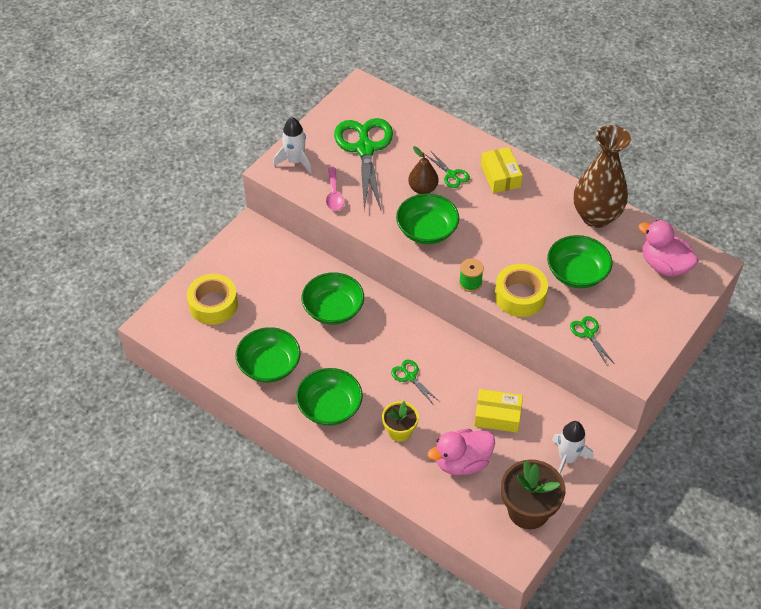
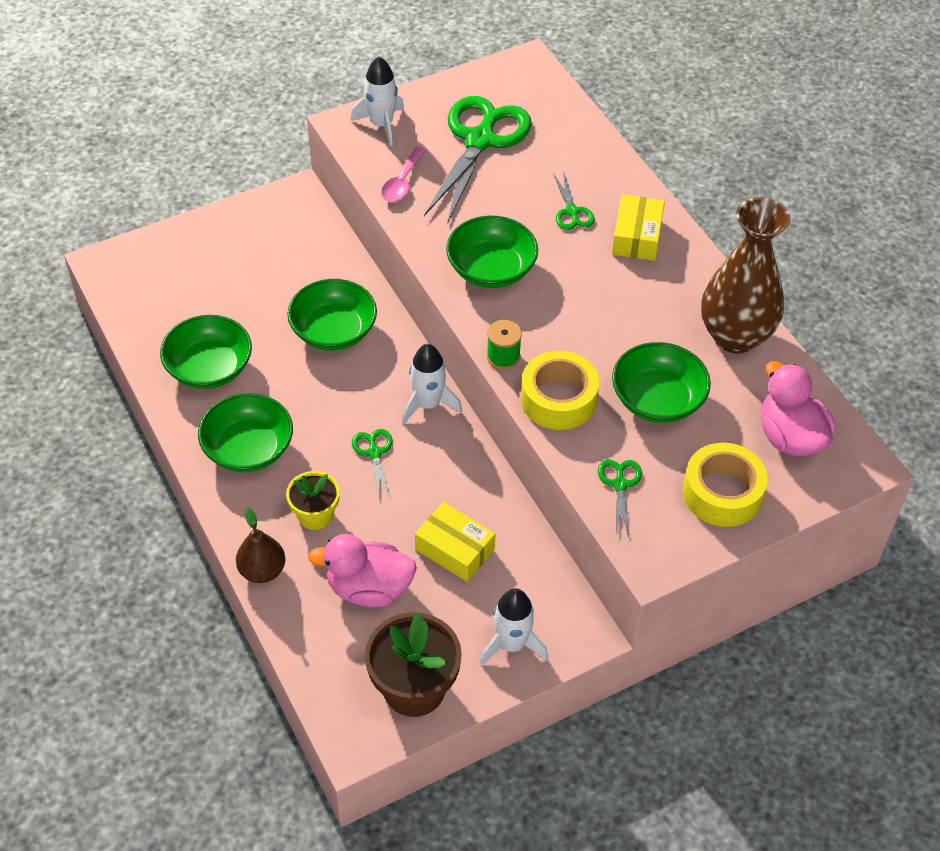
camera: 25 degrees right, 0 degrees up
yellow tape [187,274,238,325] -> yellow tape moved to [683,443,768,527]
brown pear [408,146,438,194] -> brown pear moved to [236,507,285,583]
none -> white rocket [402,344,462,424]

